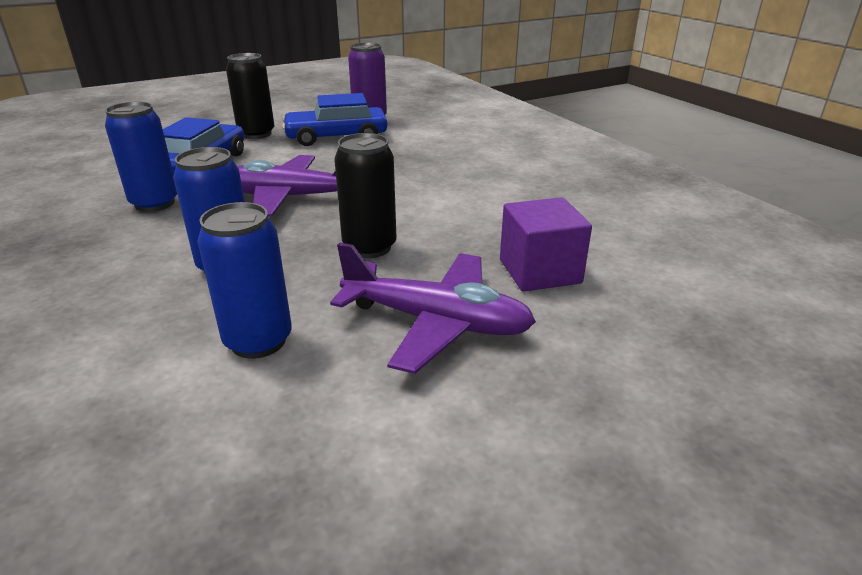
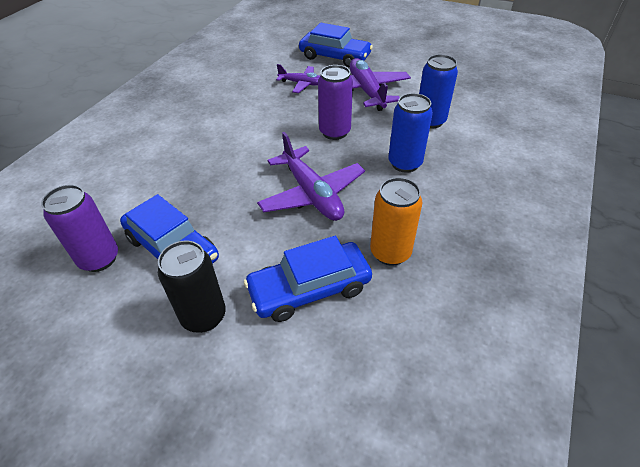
camera: 125 degrees left, 15 degrees up
blue can [105,102,177,212] -> orange can [370,177,422,266]
black can [334,133,397,258] -> purple can [318,65,353,140]
purple cube [500,197,592,292] -> purple plane [276,64,320,93]
none -> blue car [299,23,373,68]

